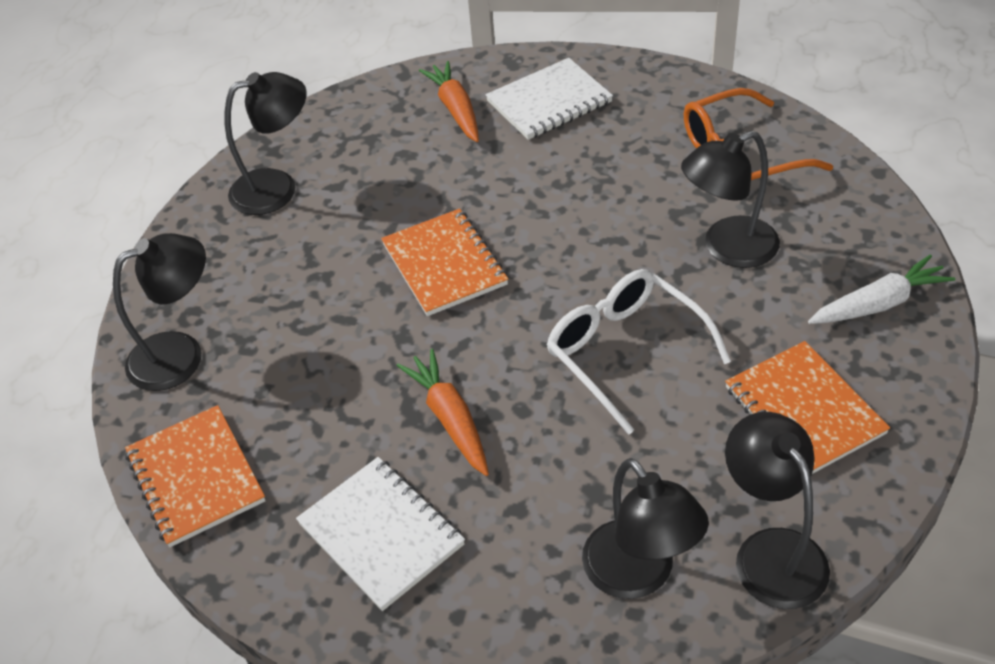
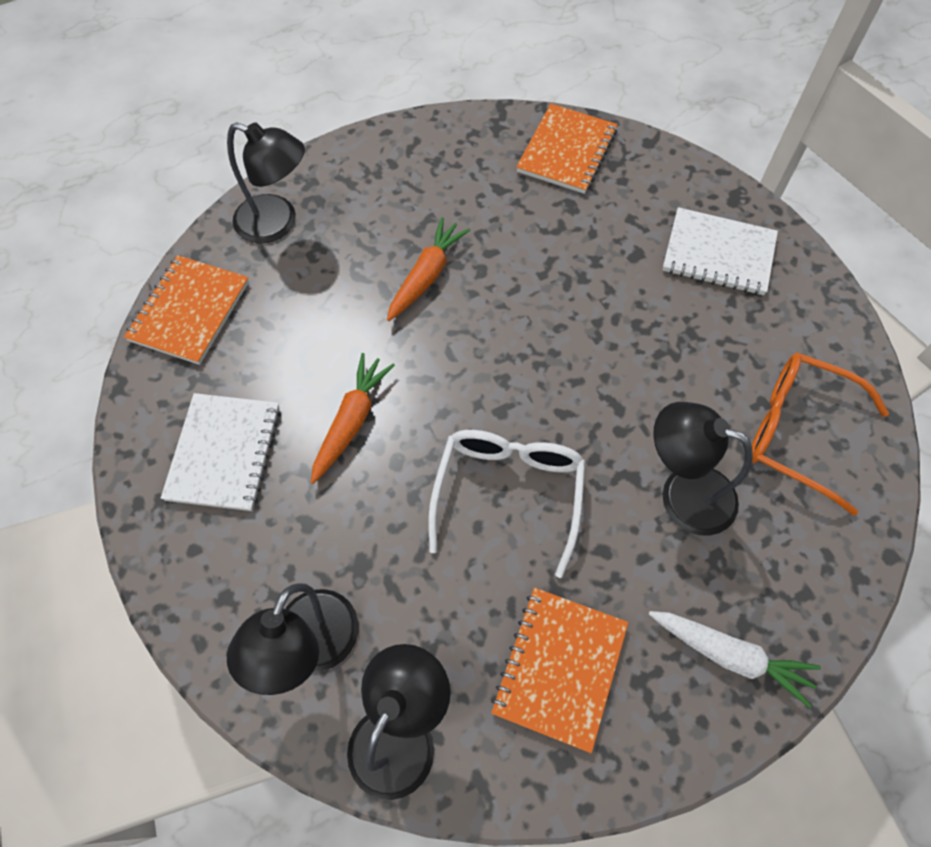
camera: 45 degrees right, 15 degrees up
black lamp [225,72,307,215] -> none
orange notebook [381,209,508,316] -> orange notebook moved to [516,104,618,194]
orange carrot [419,61,479,142] -> orange carrot moved to [387,217,470,321]

